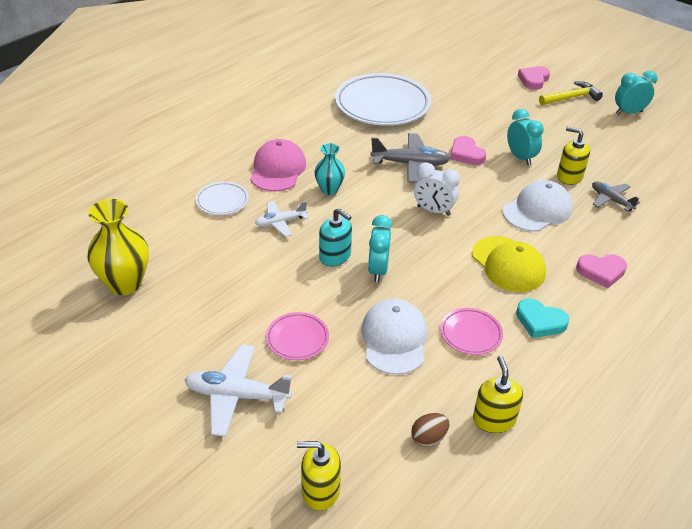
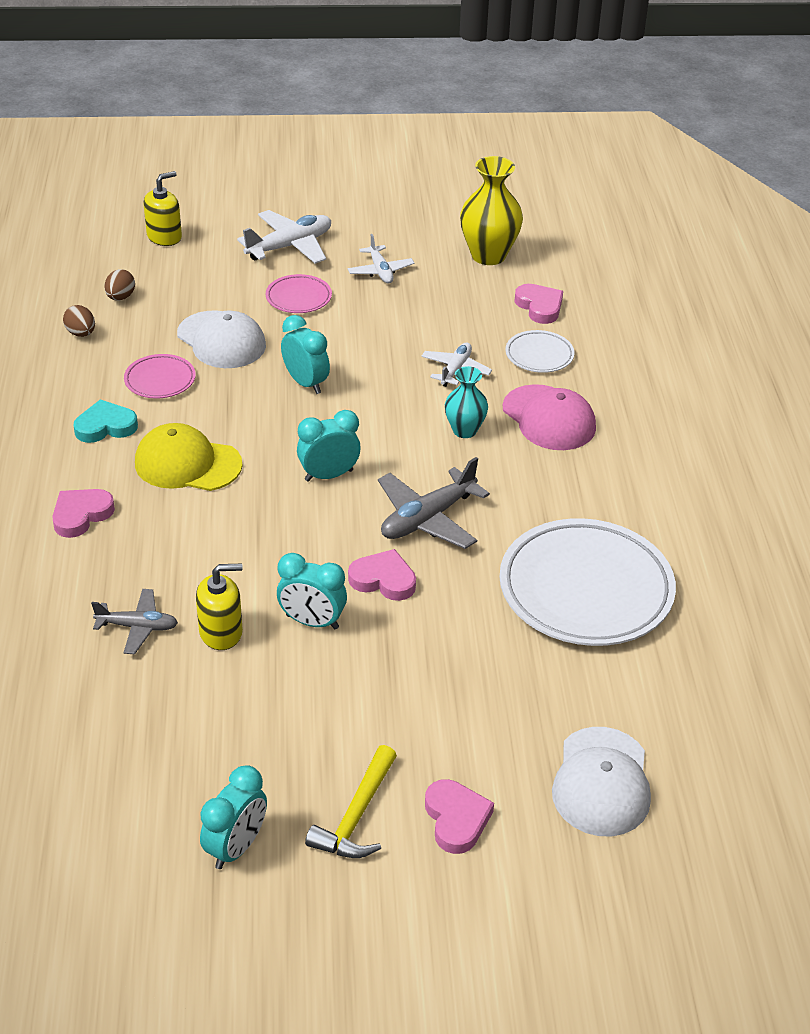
camera: 135 degrees right, 0 degrees up
turquoise soap dispenser [319,208,352,266] -> none
white clock [414,163,460,216] -> turquoise clock [297,410,361,482]
yellow soap dispenser [473,356,523,433] -> brown egg [63,305,95,337]
white cap [502,180,573,231] -> white cap moved to [552,727,651,836]
none -> white plane [348,234,414,283]
none -> pink heart [514,284,563,324]

